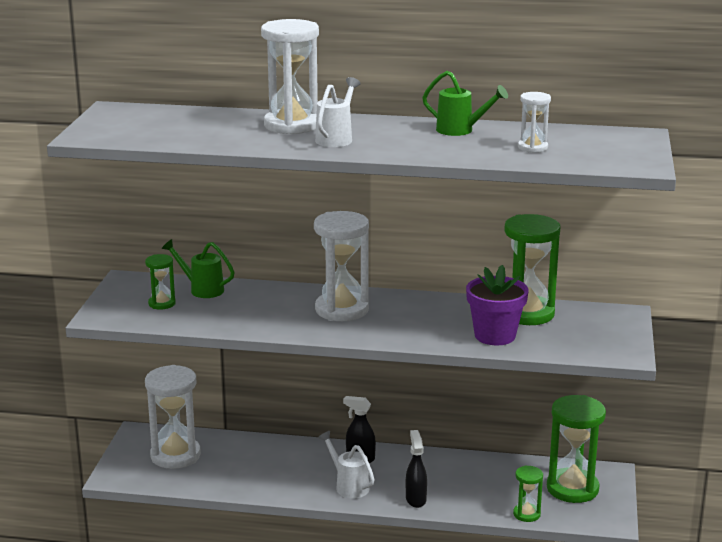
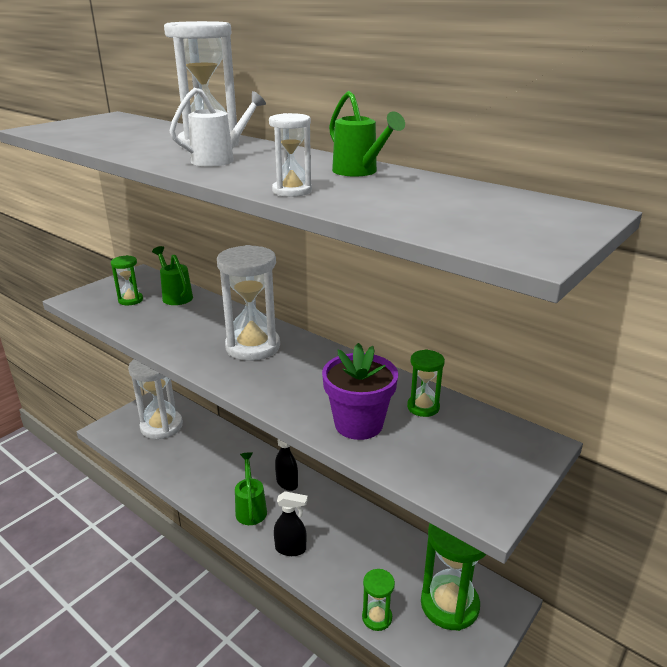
camera: 30 degrees right, 5 degrees up
white watering can [318,431,375,499] -> green watering can [235,452,267,525]
black spray bottle [406,430,427,508] -> black spray bottle turned 75 degrees clockwise [274,491,308,556]
green hourglass [504,214,561,325] -> green hourglass [407,349,445,417], size x0.51
white hourglass [518,92,551,153] -> white hourglass moved to [269,113,312,197]

